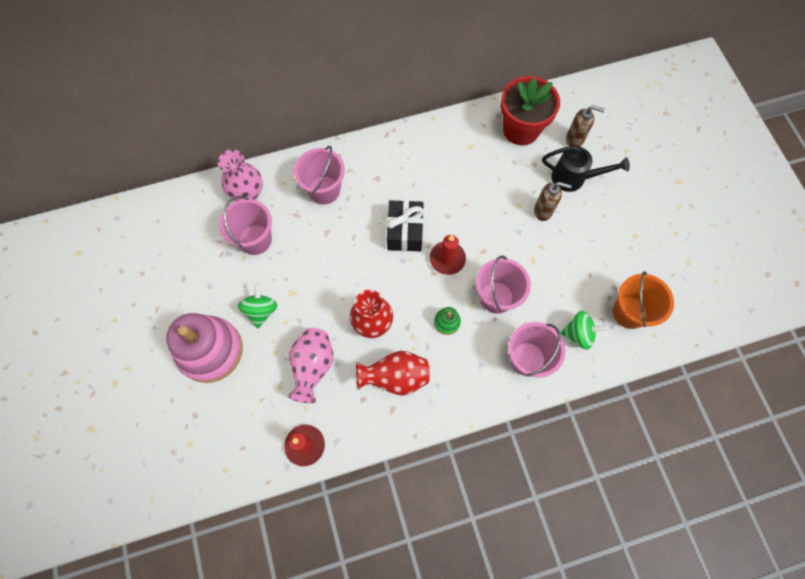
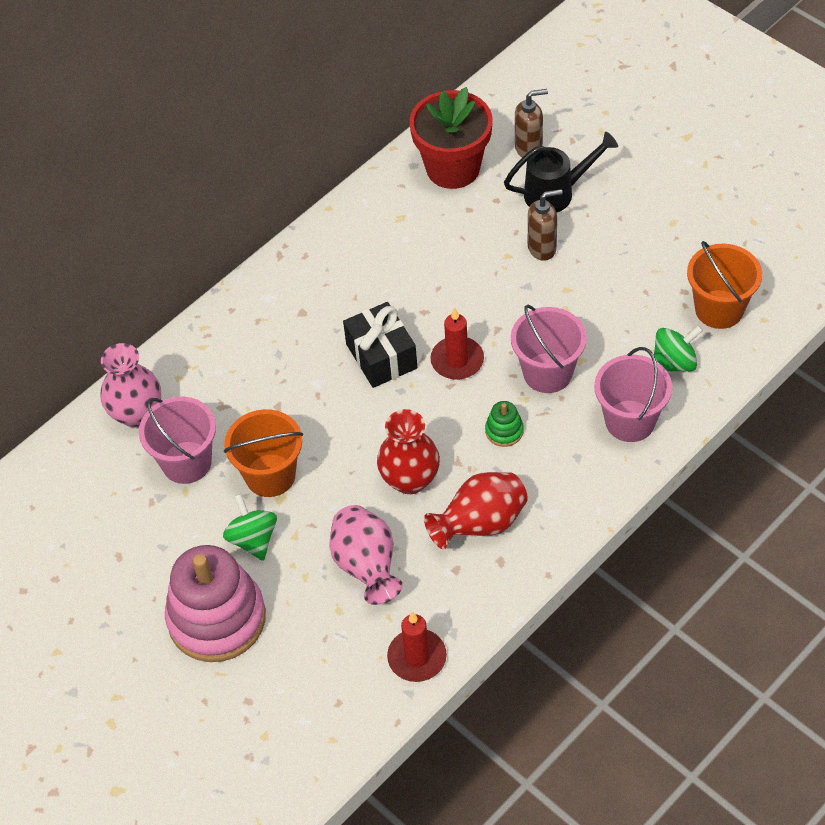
camera: 25 degrees left, 15 degrees down
pink bucket [294,146,345,205] -> none
none -> orange bucket [224,409,303,497]

